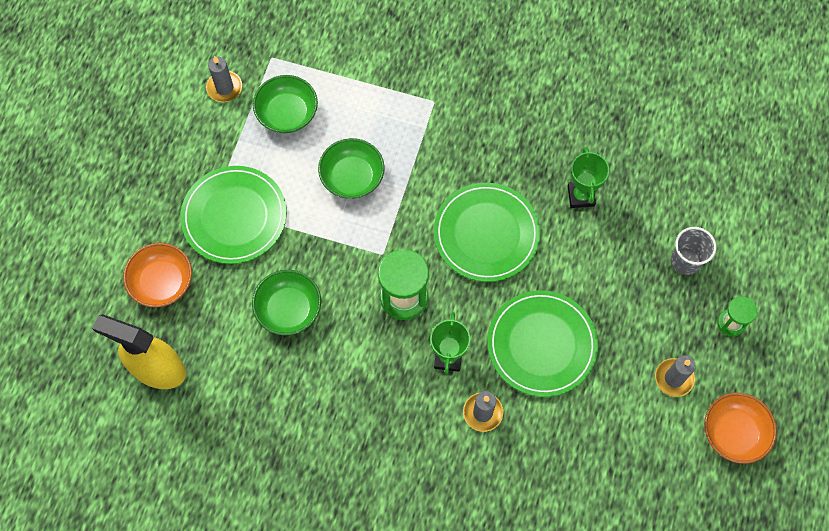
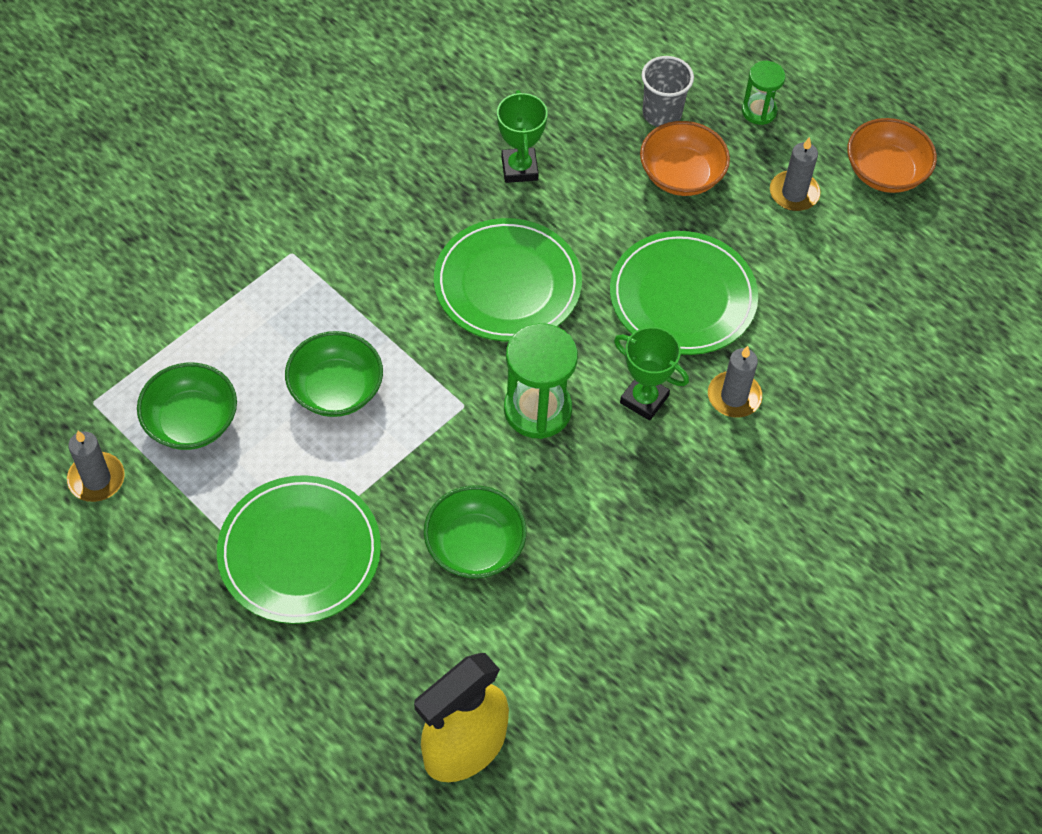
camera: 65 degrees left, 10 degrees down
orange bowl [123,243,192,308] -> orange bowl moved to [640,121,730,196]
green trophy [568,147,609,208] -> green trophy turned 60 degrees clockwise [497,90,548,183]

